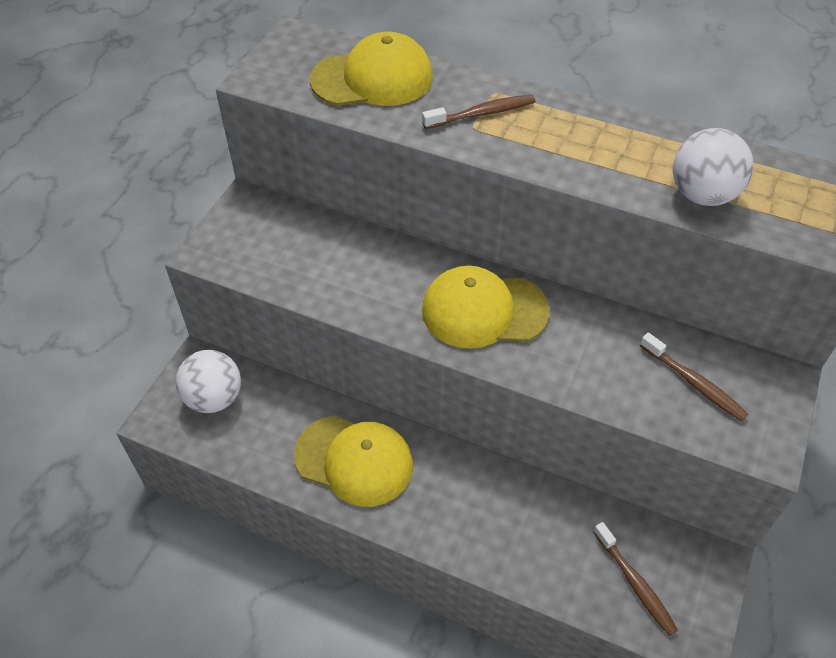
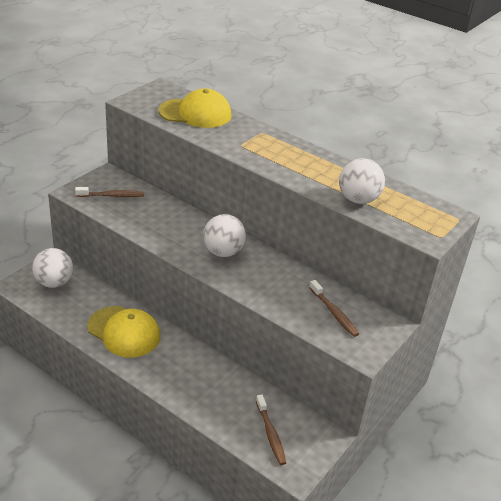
camera: 10 degrees right, 15 degrees down
brown toothbrush [422,95,535,129] -> brown toothbrush moved to [75,187,144,197]
yellow cap [422,266,550,349] -> white ball [203,214,246,257]

